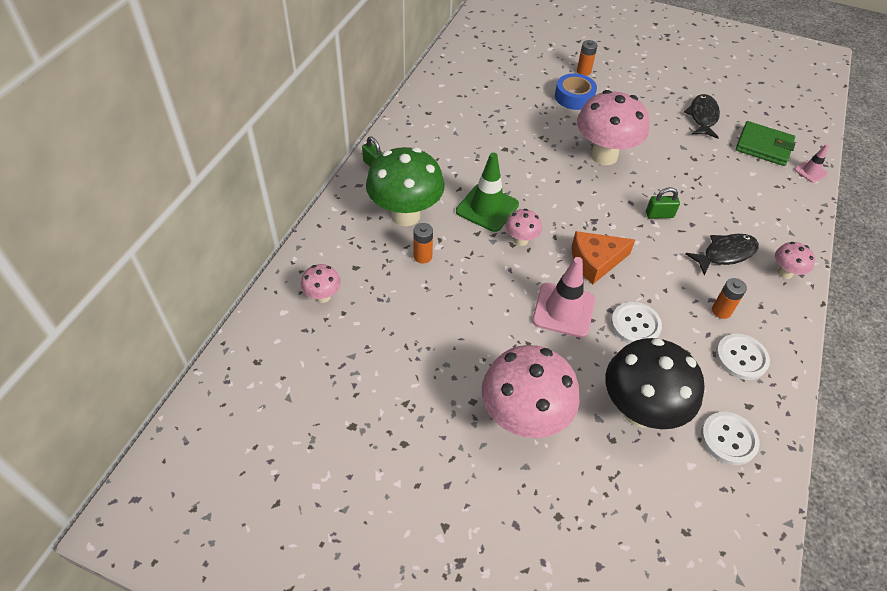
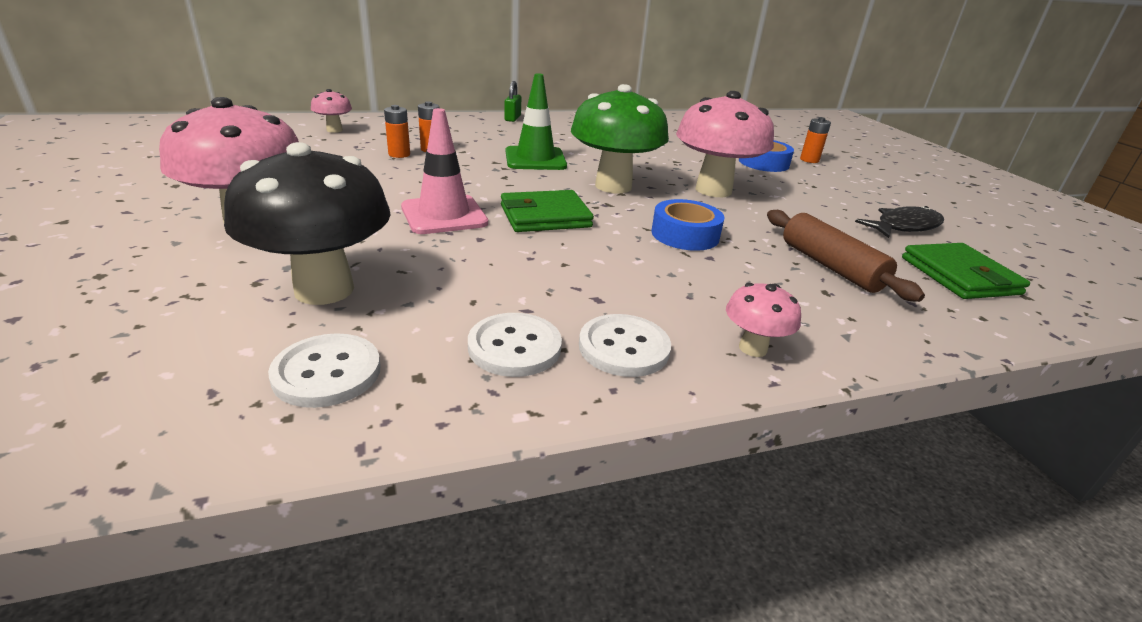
camera: 50 degrees right, 20 degrees down
green mushroom [366,147,445,226] -> green mushroom moved to [571,84,669,193]
pink mushroom [505,209,542,246] -> none
orange cheese [572,231,635,284] -> green wallet [501,190,594,232]
white button [611,302,662,344] -> white button moved to [579,314,671,377]
green padlock [646,187,680,219] -> blue tape [652,199,725,251]
black fish [686,234,759,275] -> none
orange battery [712,278,747,319] -> orange battery moved to [384,105,410,158]
pink traffic cone [794,144,829,183] -> none
none -> brown rolling pin [767,210,925,302]

